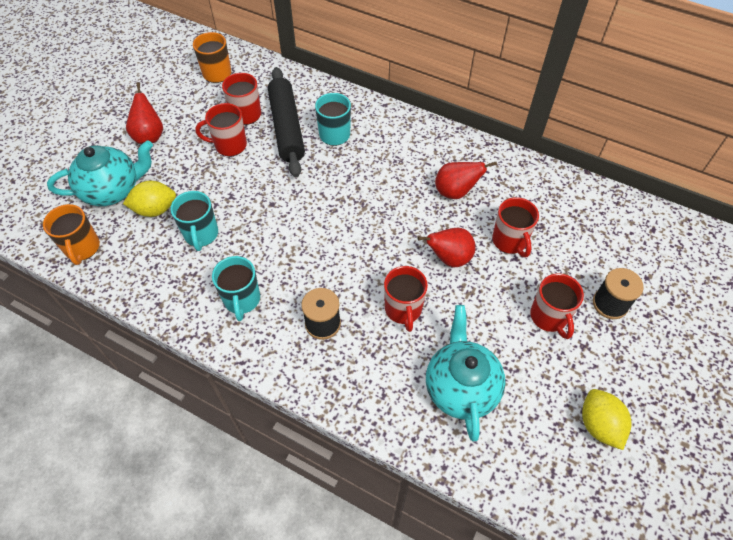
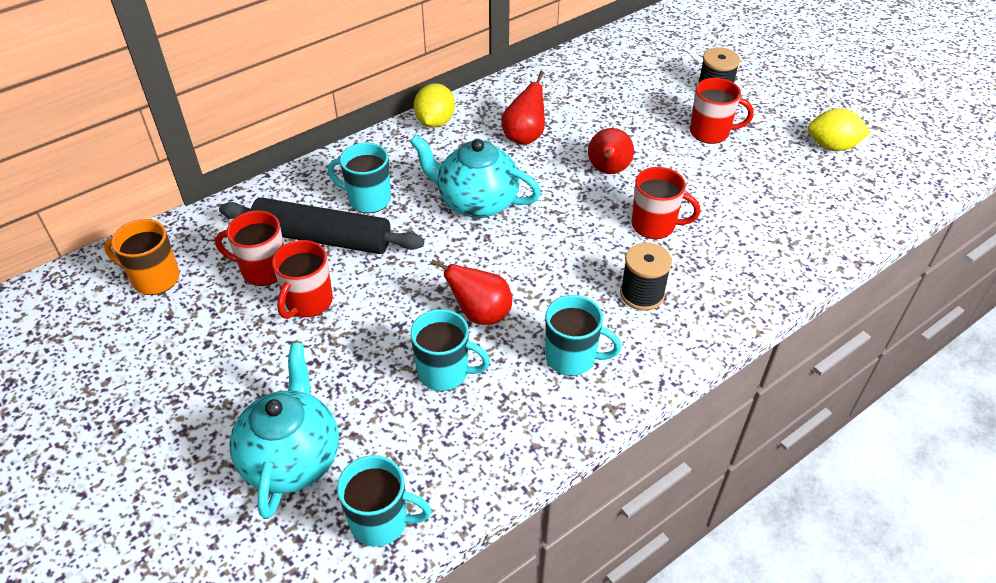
camera: 65 degrees left, 10 degrees down
orange mug [43,204,100,265] -> turquoise mug [337,455,432,547]
yellow lemon [123,181,176,217] -> yellow lemon moved to [414,83,455,128]
red pear [126,82,163,144] -> red pear moved to [431,259,512,325]
turquoise teapot [426,305,506,441] -> turquoise teapot moved to [410,135,541,218]
red mug [492,197,539,257] -> none

